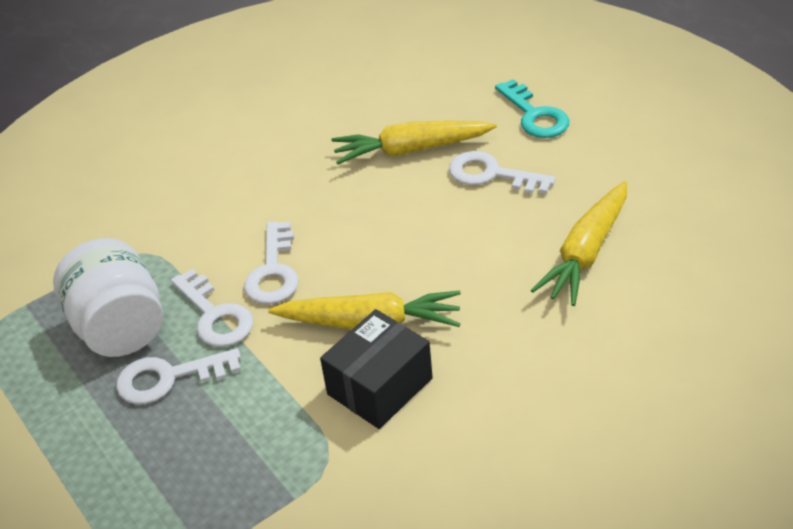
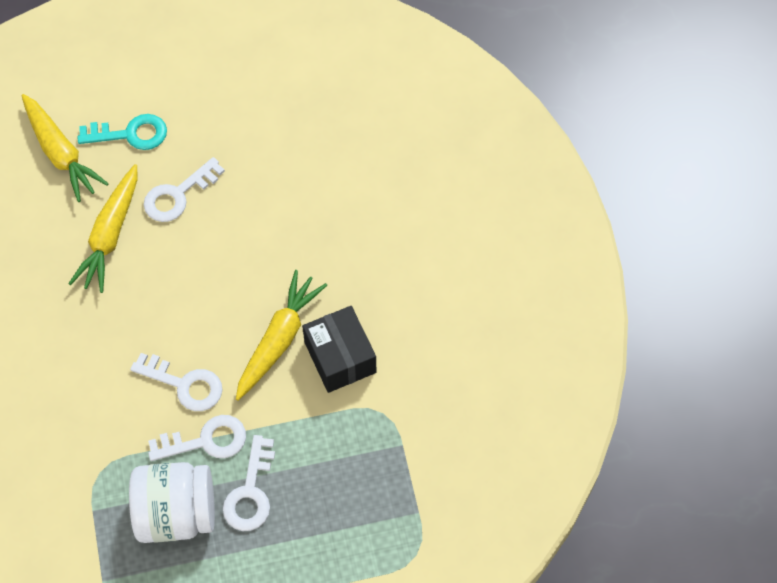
camera: 70 degrees left, 20 degrees up
yellow carrot [531,181,627,306] -> yellow carrot moved to [21,94,109,202]

